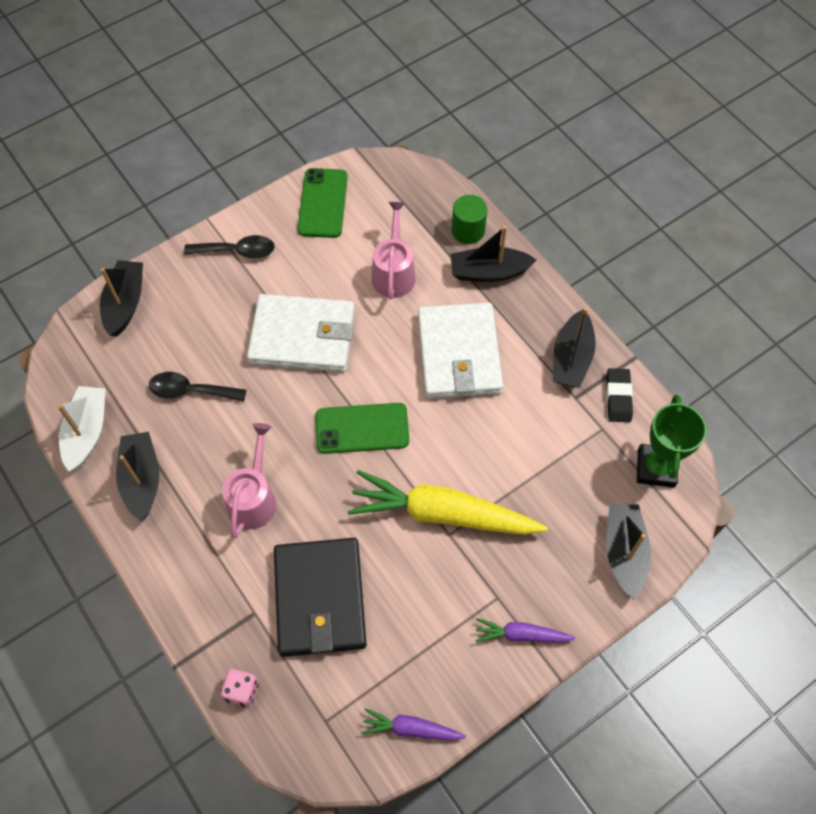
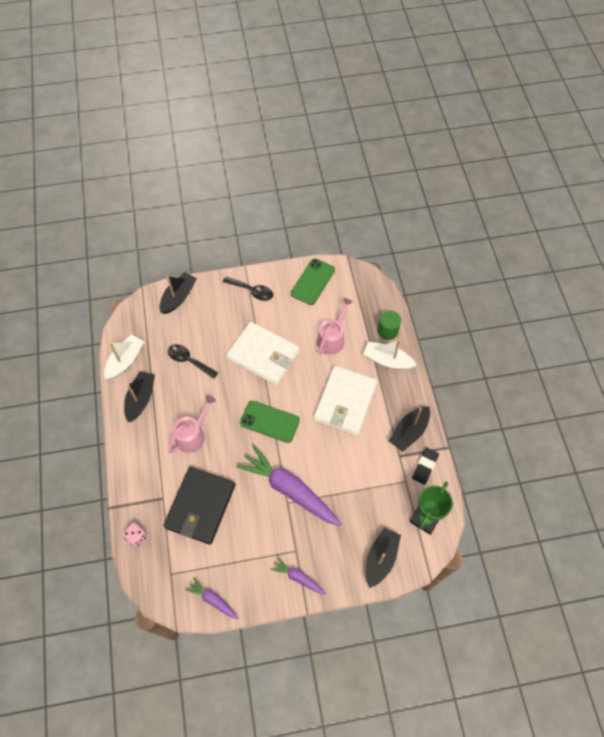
camera: 25 degrees right, 0 degrees up
yellow carrot [348,470,548,535] -> purple carrot [236,445,342,526]
black boat [450,226,537,282] -> white boat [363,340,417,370]

